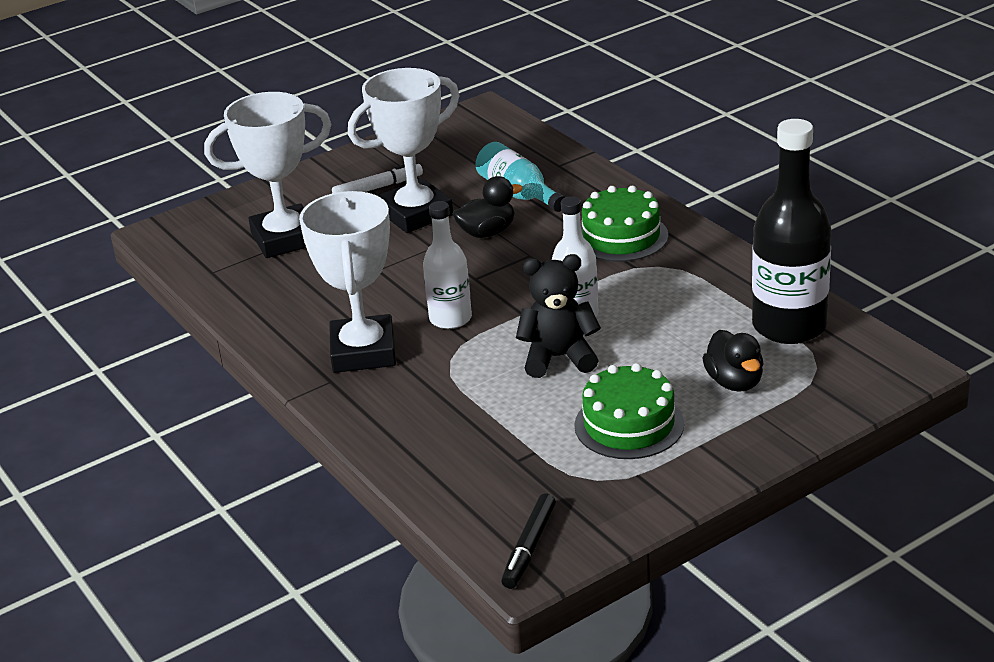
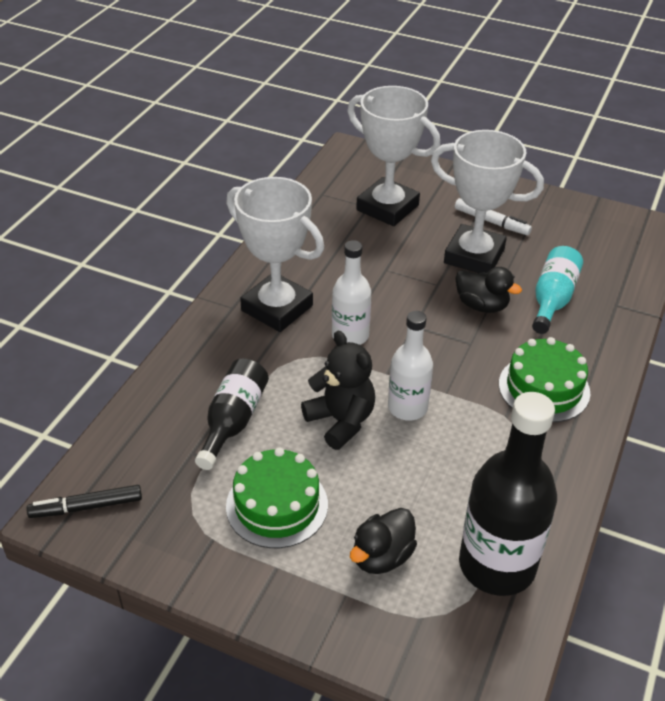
camera: 55 degrees right, 10 degrees up
white trophy [299,191,396,373] -> white trophy turned 75 degrees clockwise [226,177,324,332]
none -> black bottle [195,359,269,470]

